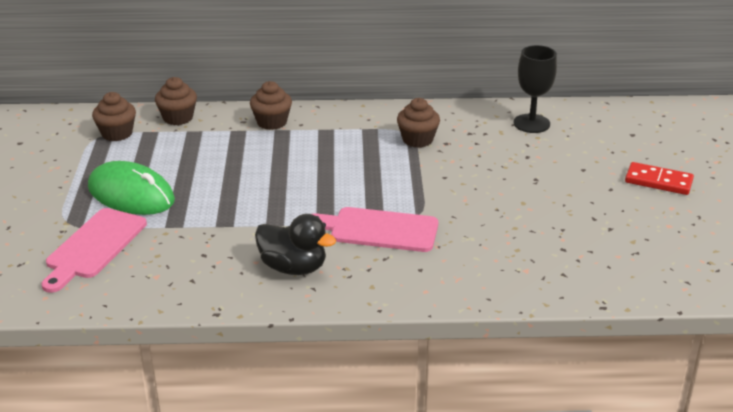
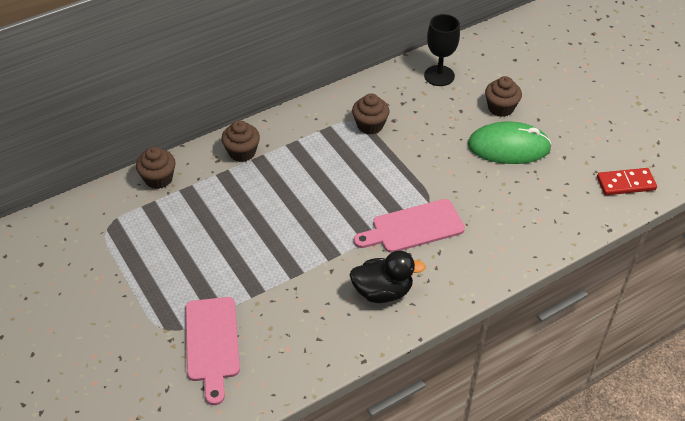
camera: 30 degrees left, 15 degrees up
green mouse [88,161,175,215] -> green mouse moved to [468,121,552,164]
brown cupcake [92,92,136,141] -> brown cupcake moved to [485,76,522,117]
red domino [625,162,694,195] -> red domino moved to [597,168,657,195]

